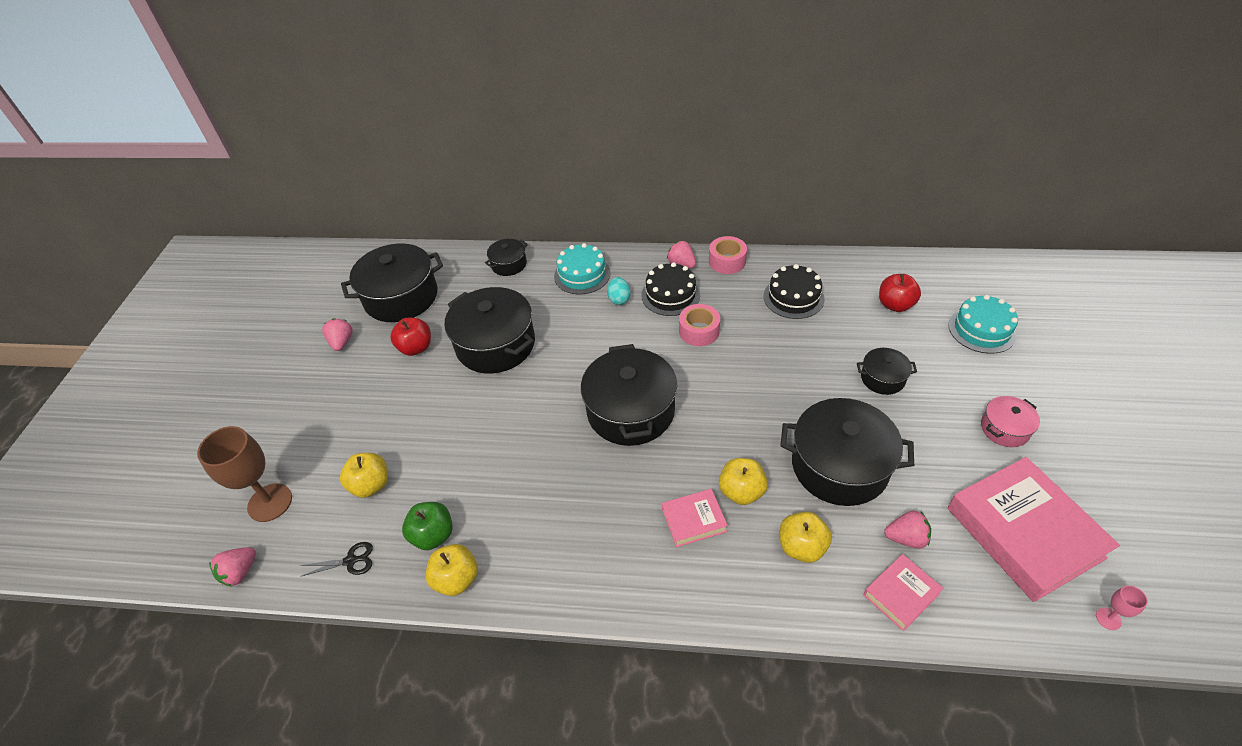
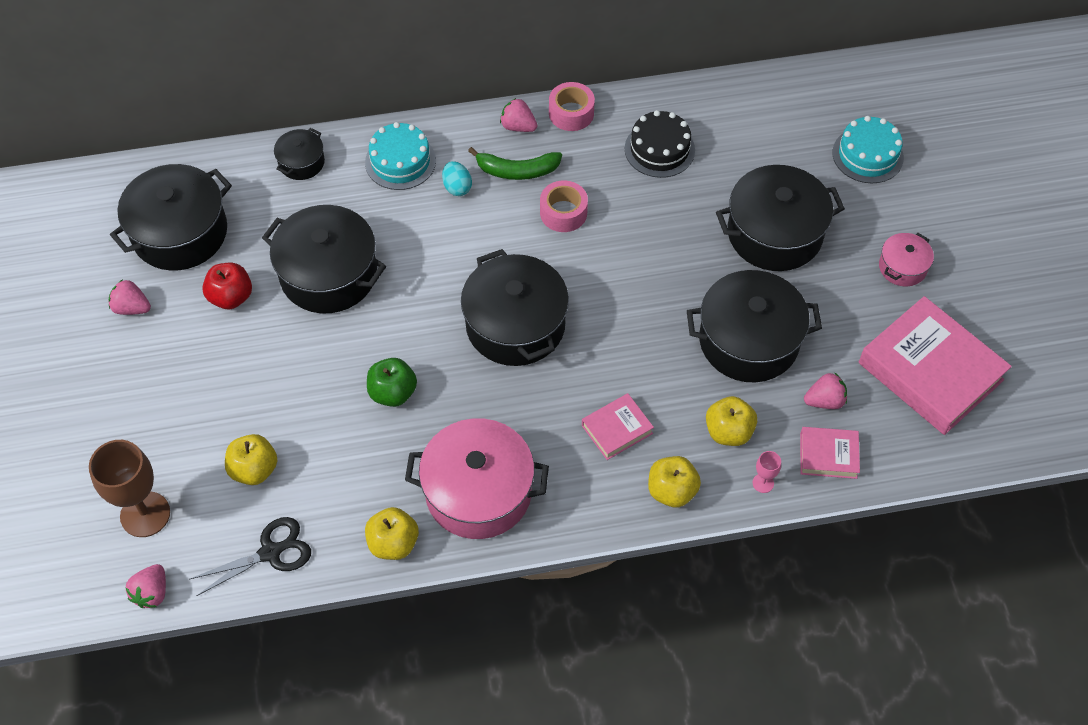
camera: 20 degrees left, 10 degrees up
black scissors [300,542,373,577] -> black scissors [190,517,311,596], size x1.54
pink strawberry [322,318,353,351] -> pink strawberry turned 45 degrees counterclockwise [109,279,151,315]
green apple [402,502,453,550] -> green apple moved to [367,358,417,407]
black cake [641,262,700,316] -> green banana [468,147,562,180]
yellow apple [719,458,768,505] -> yellow apple moved to [648,456,701,507]
black pot [857,348,917,395] -> black pot [716,165,845,271], size x2.01
pink book [863,554,944,631] -> pink book turned 60 degrees clockwise [800,427,860,479]
red apple [879,274,921,312] -> none
pink goblet [1096,585,1148,630] -> pink goblet moved to [752,451,781,493]
none -> pink pot [405,418,549,539]

